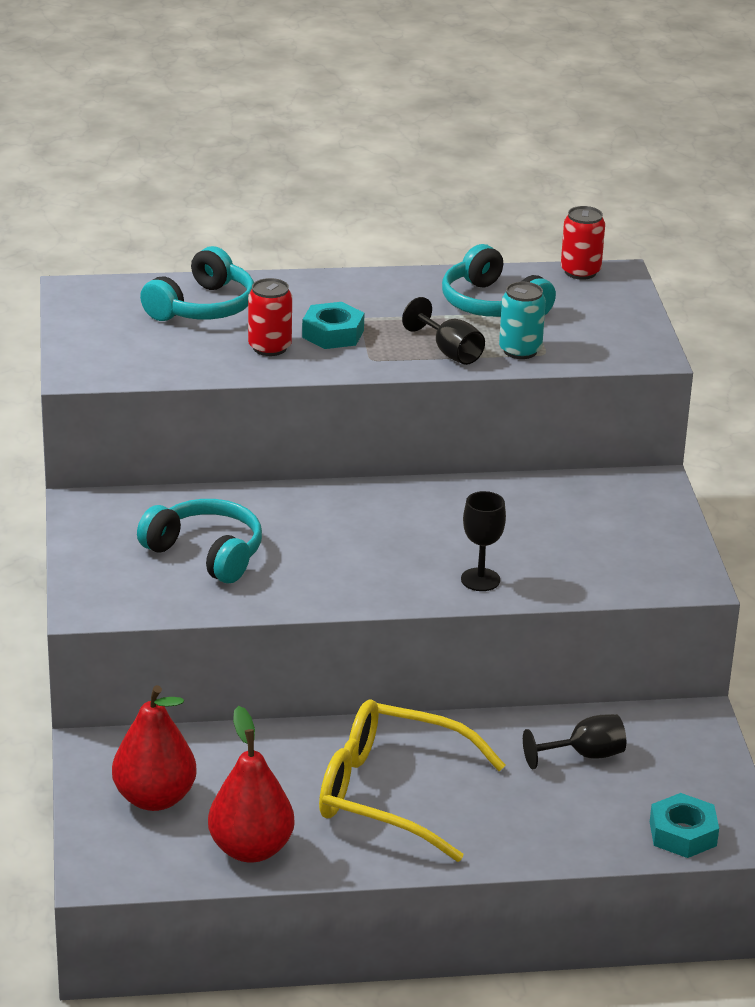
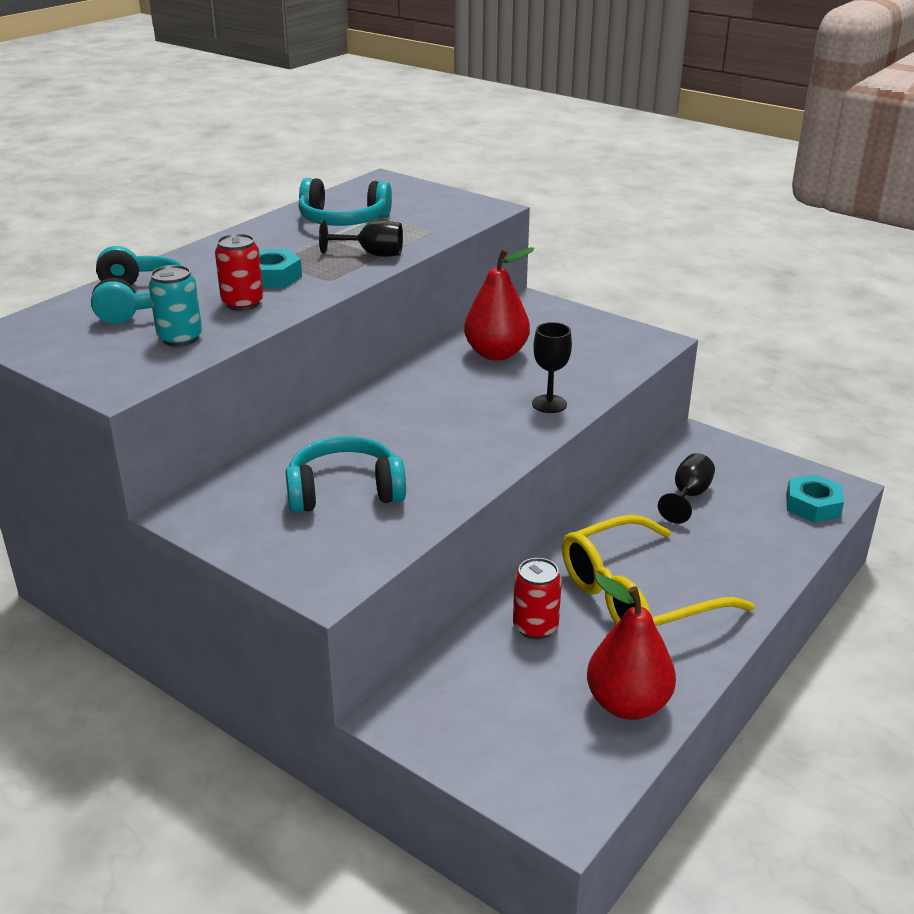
camera: 45 degrees left, 0 degrees up
red pear [112,685,197,811] -> red pear moved to [464,247,535,361]
turquoise can [499,282,546,359] -> turquoise can moved to [149,265,202,347]
red can [561,206,605,280] -> red can moved to [513,558,562,639]

